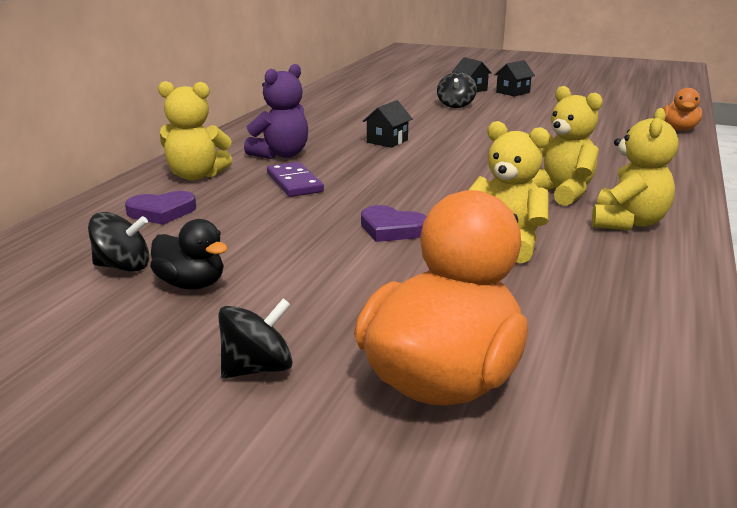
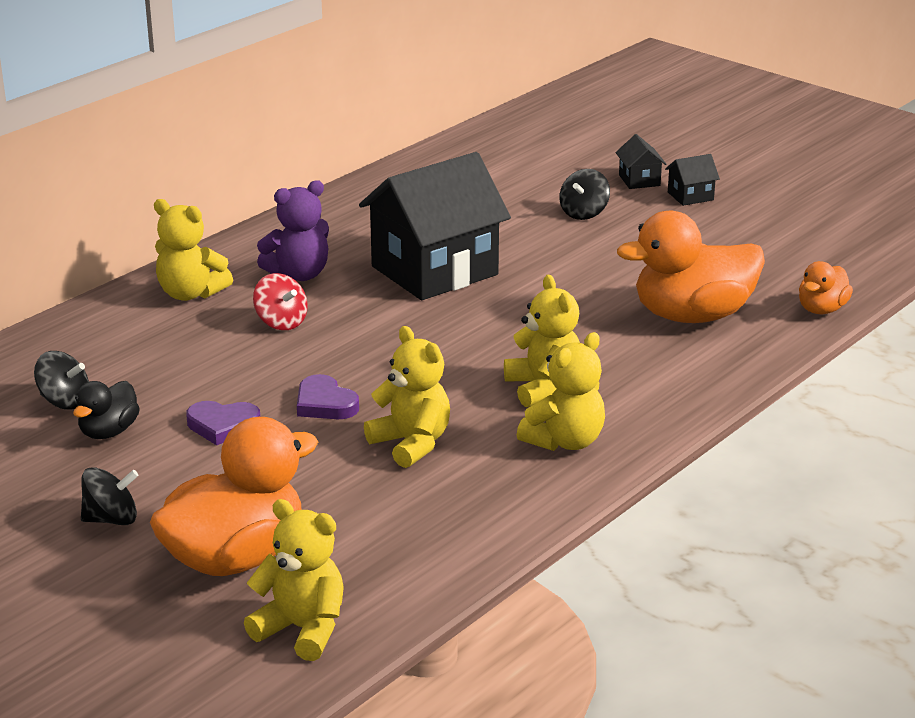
camera: 20 degrees right, 5 degrees up
purple heart [125,191,196,225] -> purple heart moved to [186,401,260,445]
black duck [150,219,228,290] -> black duck turned 60 degrees clockwise [73,381,140,439]
purple domino [267,162,324,197] -> red spinning top [253,273,308,330]
black house [363,100,412,148] -> black house [359,152,511,300], size x2.47
none -> yellow teddy bear [244,499,344,661]
none -> orange duck [617,211,765,323]

